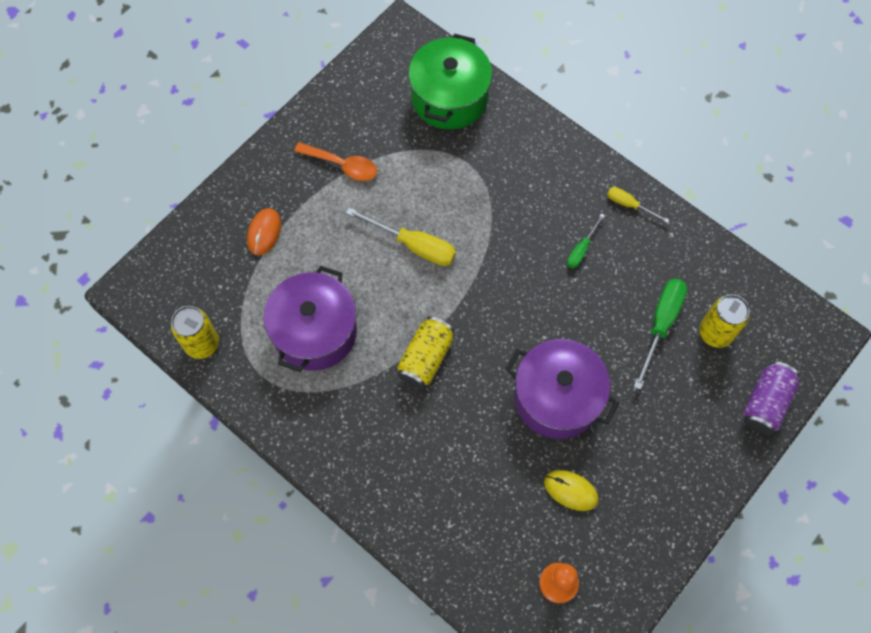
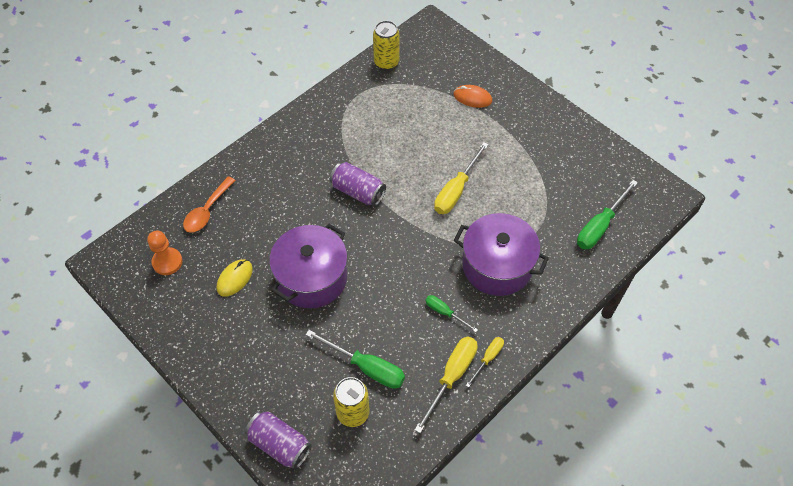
camera: 95 degrees right, 10 degrees down
purple pot [263,266,357,372] -> purple pot moved to [454,213,549,296]
orange spoon [294,142,377,181] -> orange spoon moved to [183,176,236,233]
yellow can [397,316,454,389] -> purple can [330,162,386,206]
green pot [408,34,492,129] -> green screwdriver [577,180,638,249]
none -> yellow screwdriver [414,337,478,433]

